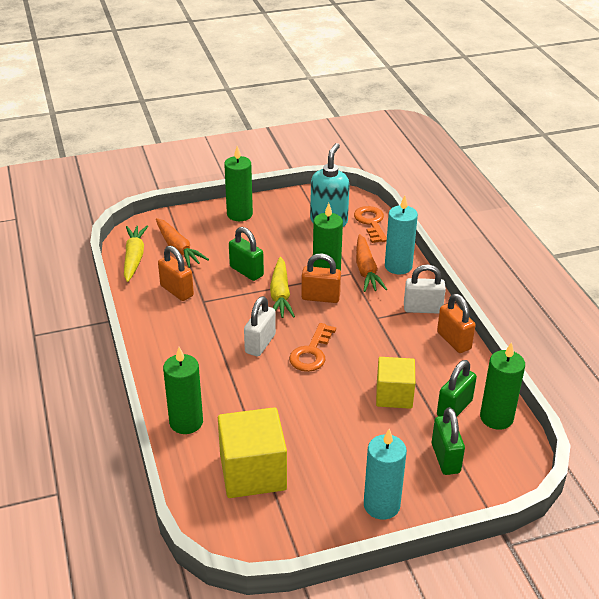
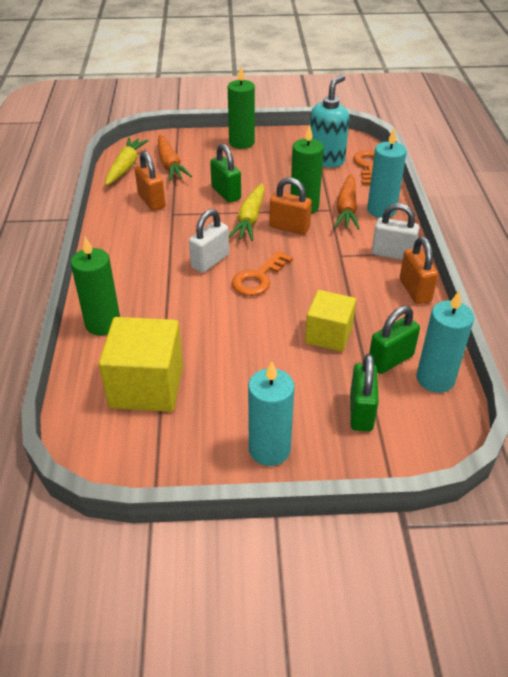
camera: 15 degrees right, 5 degrees up
green candle [480,342,525,430] -> turquoise candle [417,290,474,393]

